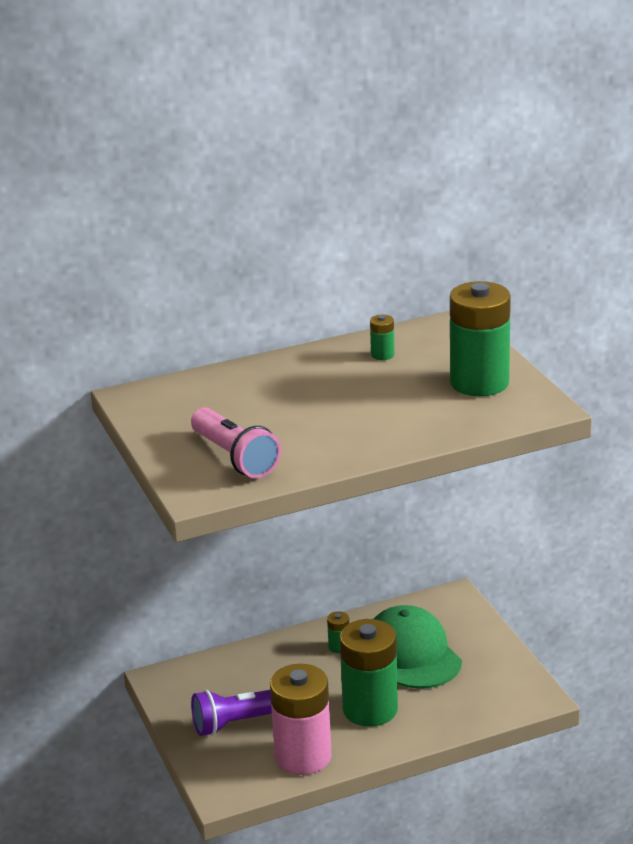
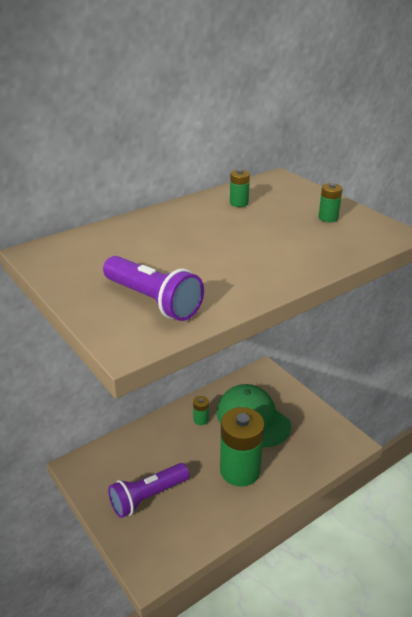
camera: 15 degrees left, 5 degrees up
pink flashlight [191,407,281,478] -> purple flashlight [103,256,204,321]
pink battery [270,664,332,775] -> none
green battery [450,281,511,396] -> green battery [318,183,343,222], size x0.41

